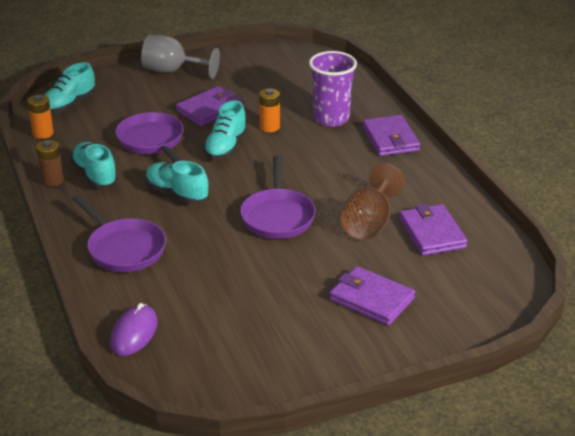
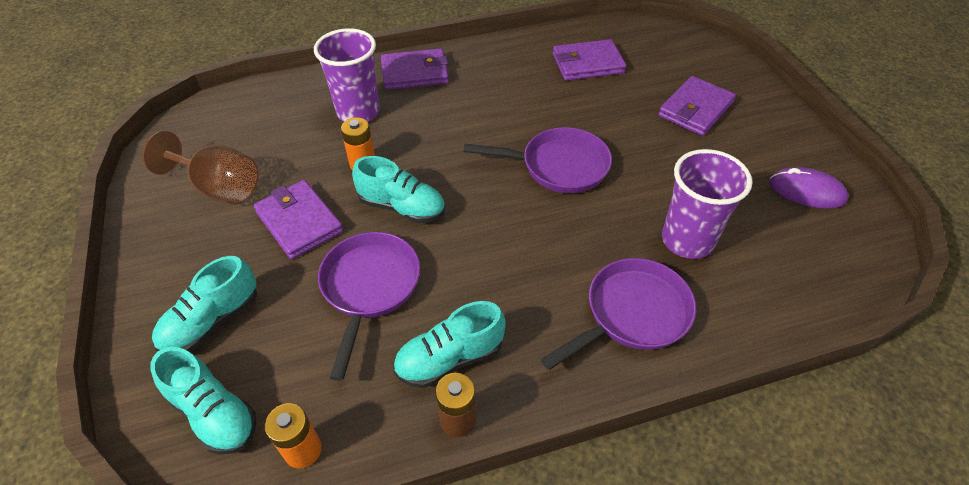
camera: 85 degrees left, 15 degrees up
purple mouse [110,303,157,356] -> purple mouse moved to [769,167,849,209]
purple pan [115,112,184,162] -> purple pan turned 120 degrees clockwise [318,232,420,381]
grey goblet [141,35,220,79] -> none
turquoise shoe [146,161,208,204] -> turquoise shoe moved to [152,256,257,352]
brown goblet [340,163,405,241] -> brown goblet moved to [142,131,258,204]
none -> purple cup [662,149,753,259]

